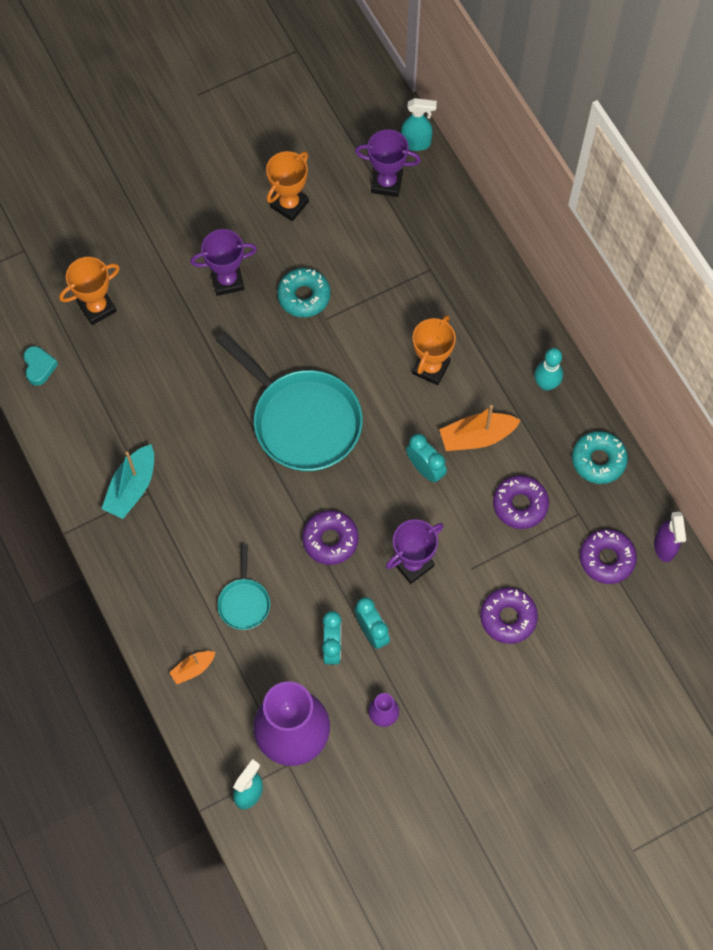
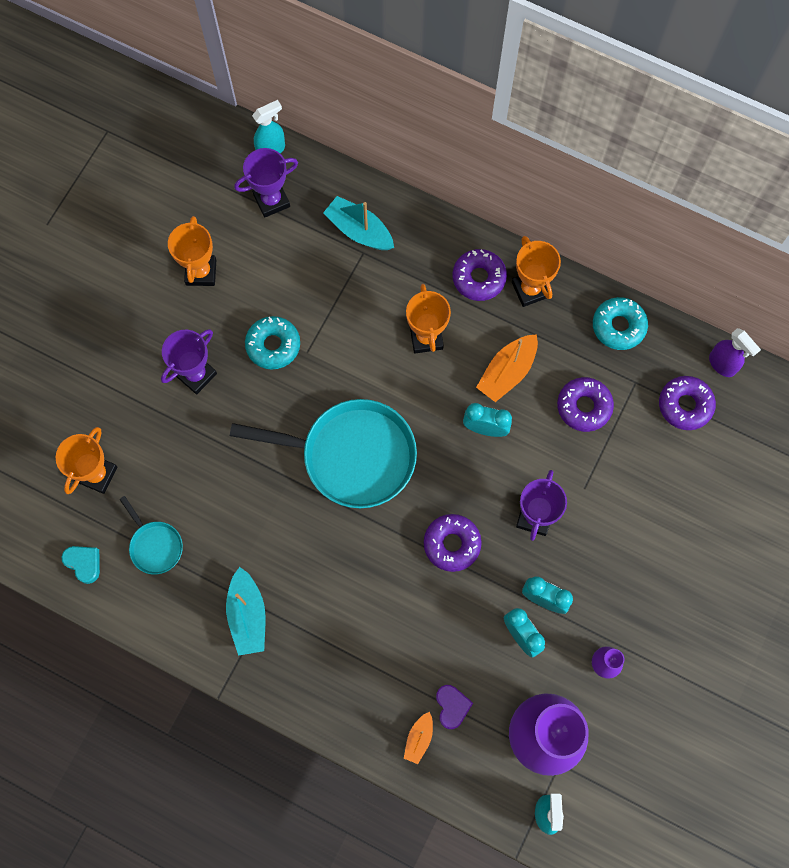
camera: 35 degrees left, 5 degrees up
turquoise pan [217,544,270,630] -> turquoise pan moved to [119,496,183,575]
purple donut [480,587,538,644] -> purple donut moved to [452,249,507,301]
turquoise bowling pin [534,348,563,391] -> orange trophy [512,236,561,307]
none -> turquoise boat [323,196,394,250]
none -> purple heart [436,685,473,729]

